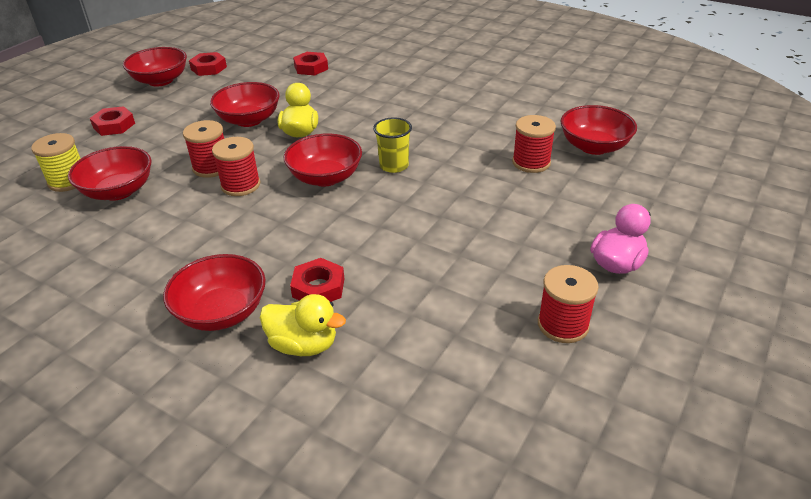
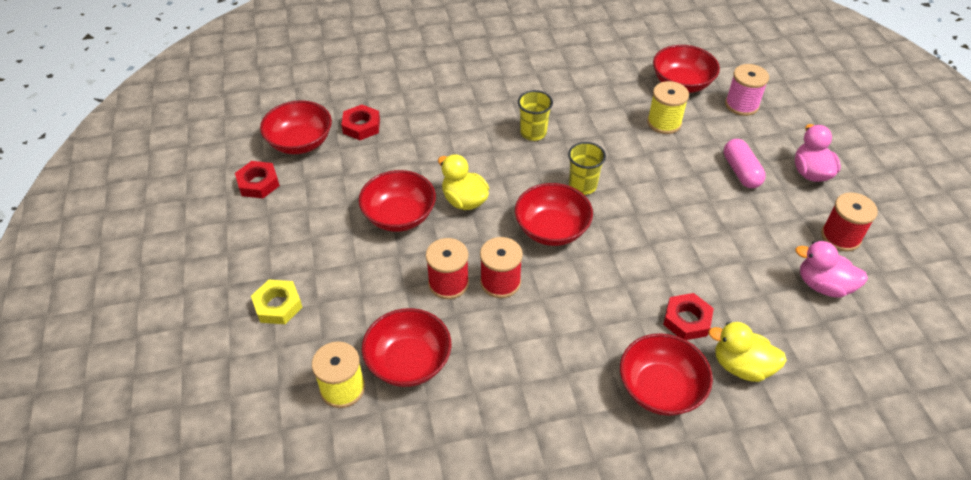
camera: 45 degrees left, 10 degrees up
red nut [90,106,135,136] -> yellow nut [251,280,303,324]
red bowl [123,47,187,87] -> red bowl moved to [260,100,332,154]
yellow duck [260,294,346,356] -> yellow duck turned 135 degrees counterclockwise [708,322,787,382]
red spool [512,115,556,173] -> yellow spool [647,81,689,134]
none -> yellow cup [518,90,553,141]
none -> pink capsule [724,139,766,188]
none -> pink spool [725,64,769,116]
none -> pink duck [795,241,868,298]

